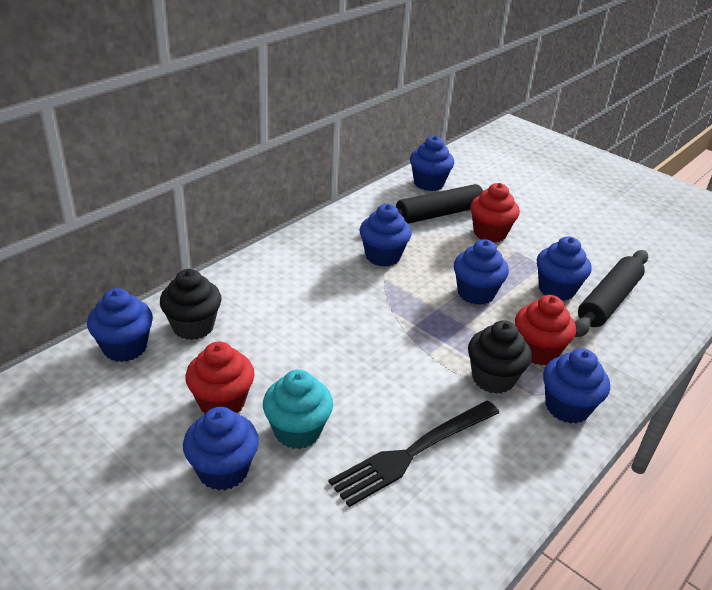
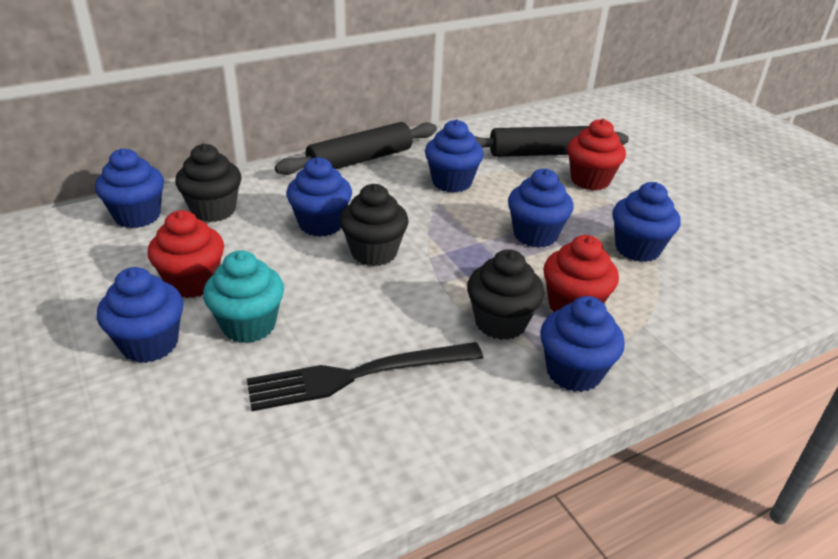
camera: 20 degrees right, 0 degrees up
blue cupcake [410,136,454,191] -> blue cupcake moved to [286,157,352,237]
black rolling pin [575,250,648,337] -> black rolling pin moved to [275,122,437,175]
none -> black cupcake [340,184,408,266]

